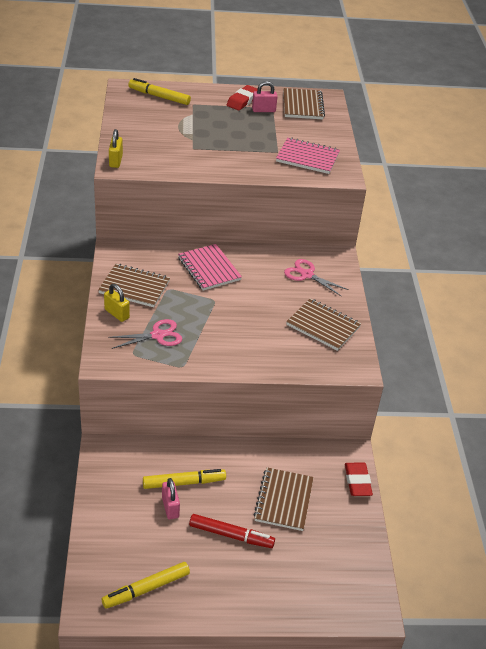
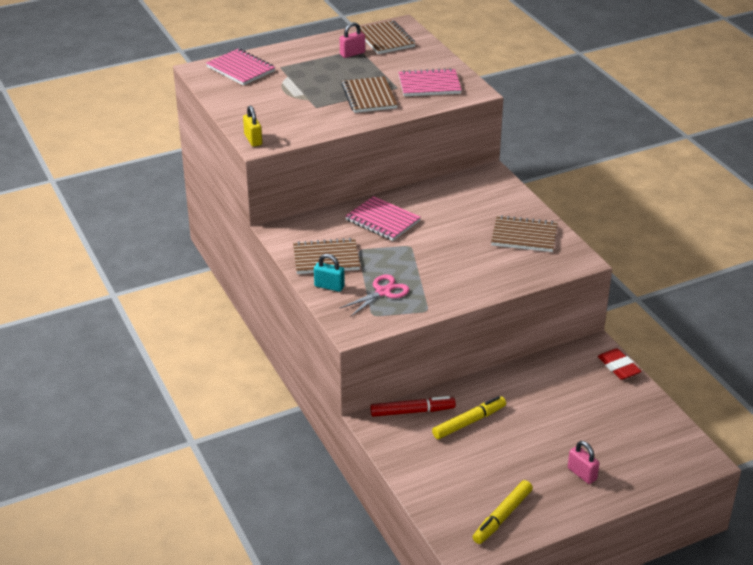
camera: 20 degrees left, 5 degrees down
yellow padlock [104,284,130,322] -> turquoise padlock [314,254,345,292]
yellow marker [128,78,191,105] -> pink notebook [206,49,275,85]
pink padlock [162,478,180,519] -> pink padlock moved to [568,441,600,484]
red marker [189,514,275,548] -> red marker moved to [370,396,456,417]
red eraser [227,85,257,110] -> none
brown notebook [253,467,314,531] -> brown notebook moved to [342,76,398,113]
pink scissors [284,259,349,296] -> none

